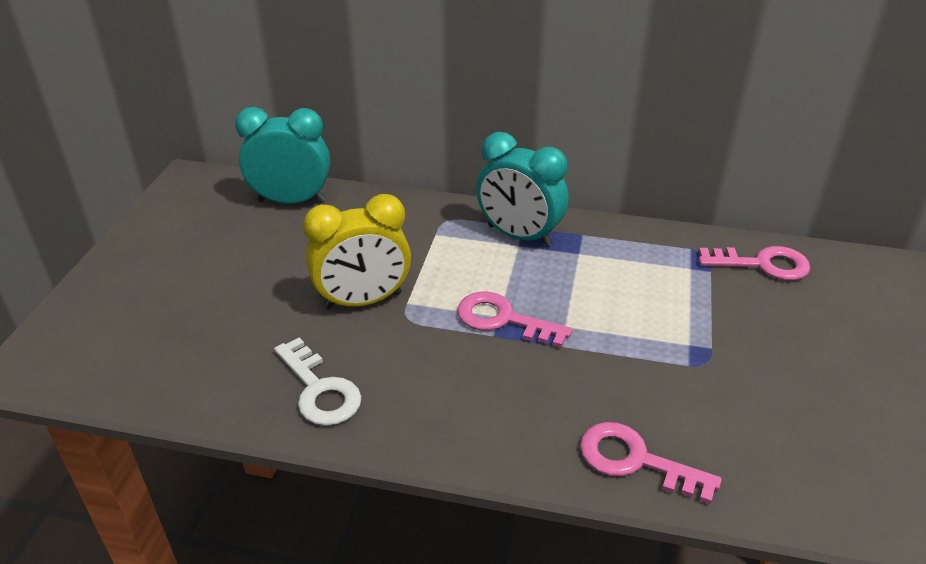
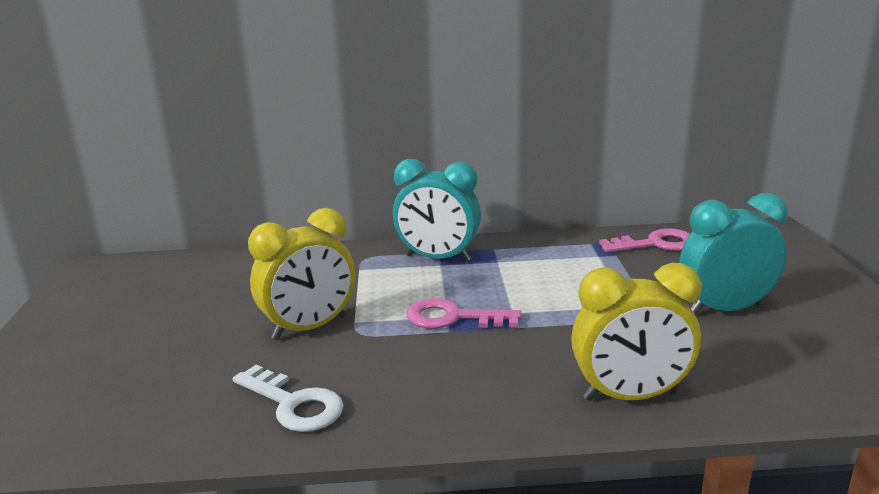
camera: 15 degrees left, 15 degrees down
turquoise clock [235,107,330,204] -> turquoise clock moved to [679,193,788,315]
pink key [580,422,722,504] -> yellow clock [571,263,702,401]

